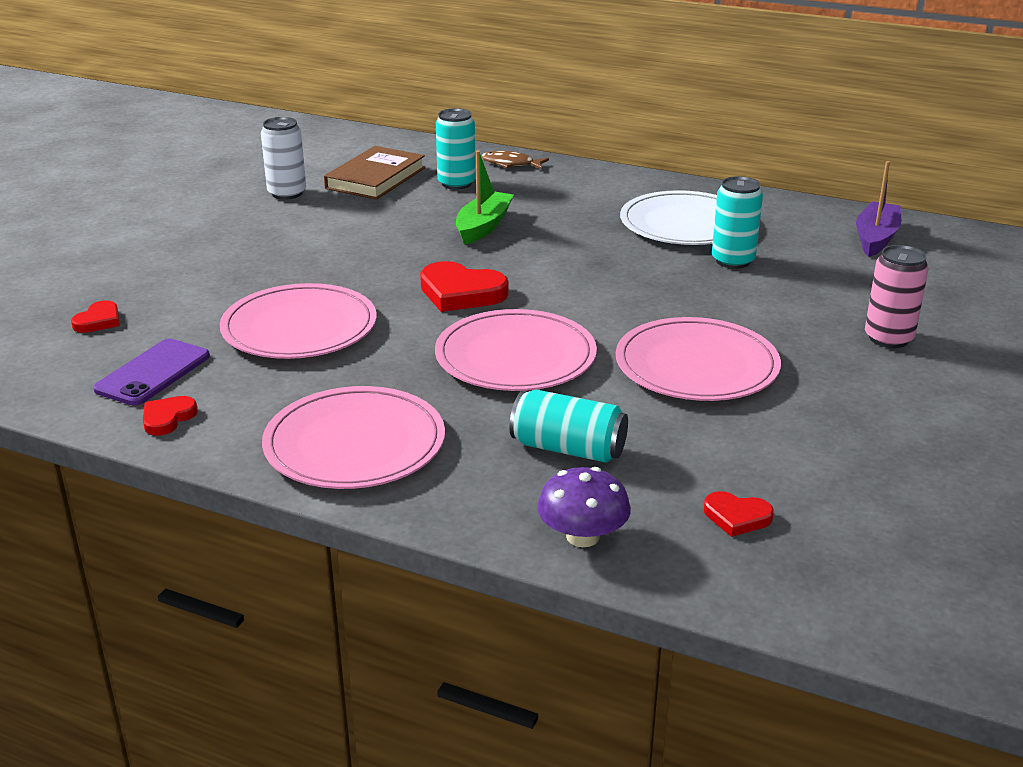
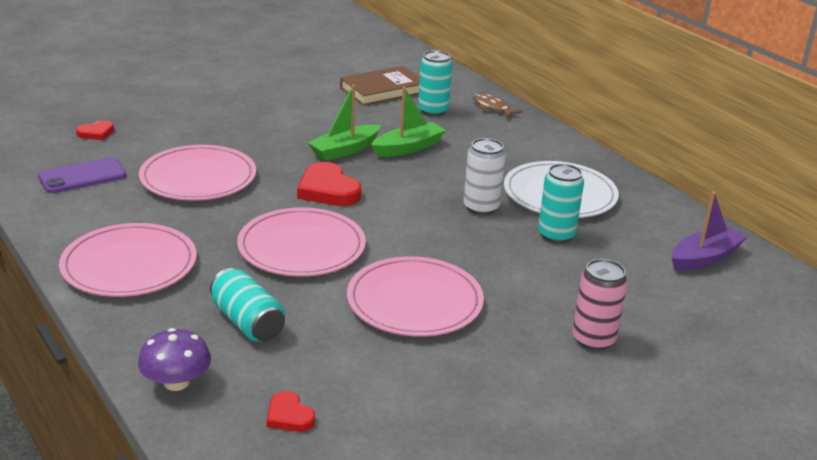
camera: 30 degrees right, 0 degrees up
red heart [143,396,198,436] -> none
white can [261,117,306,200] -> white can moved to [463,138,506,215]
none -> green boat [307,85,381,161]

